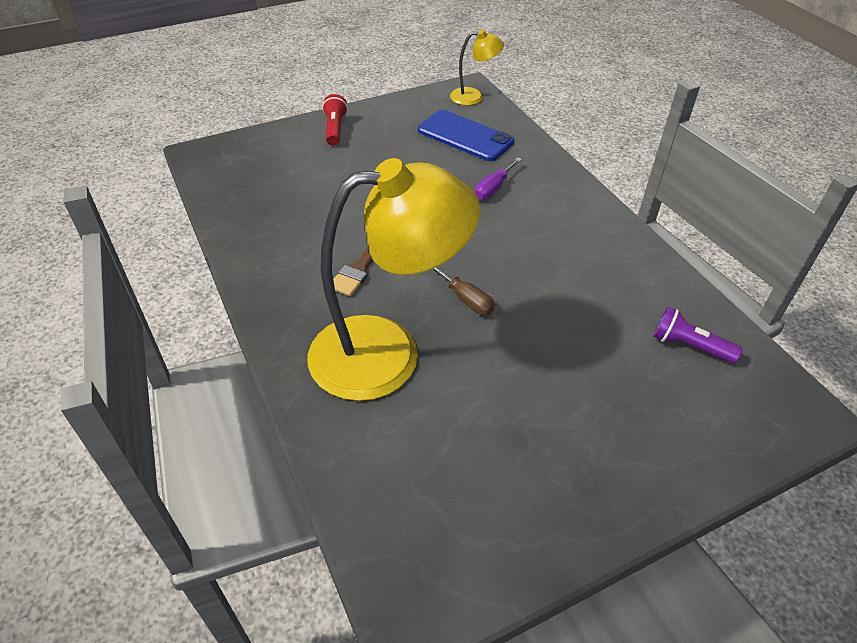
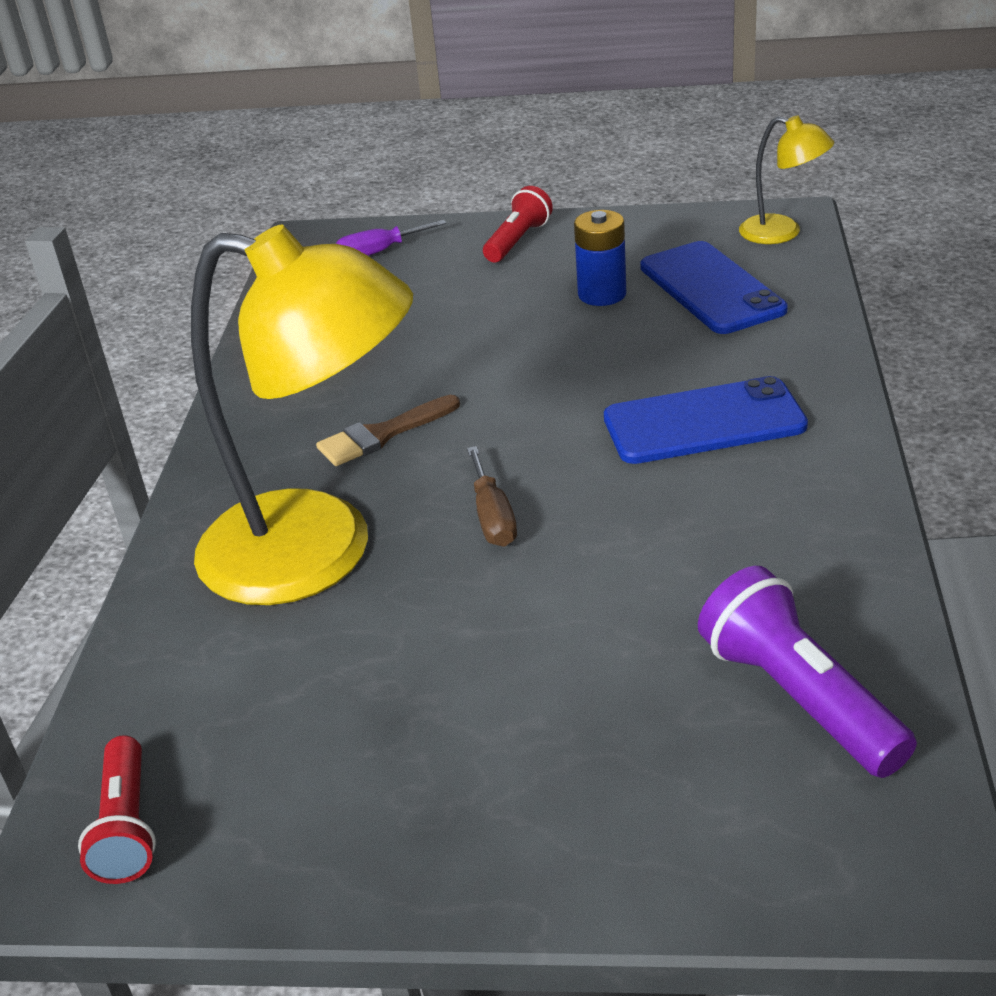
camera: 35 degrees right, 10 degrees down
purple screwdriver [475,157,522,200] -> purple screwdriver moved to [335,220,447,256]
purple flashlight [653,307,743,364] -> purple flashlight [698,566,917,778], size x1.52
none -> red flashlight [78,735,156,884]
none -> blue battery [574,210,626,306]
none -> blue phone [604,376,808,464]

